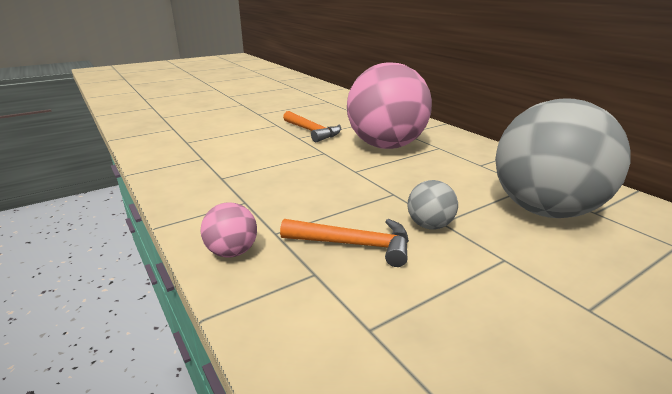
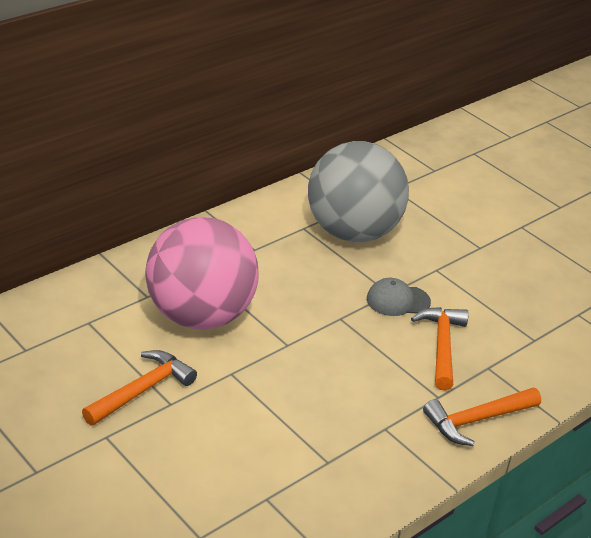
camera: 100 degrees left, 10 degrees up
pink ball [200,202,257,258] -> orange hammer [423,388,541,446]
grey ball [408,180,458,229] -> grey cap [367,278,431,316]

